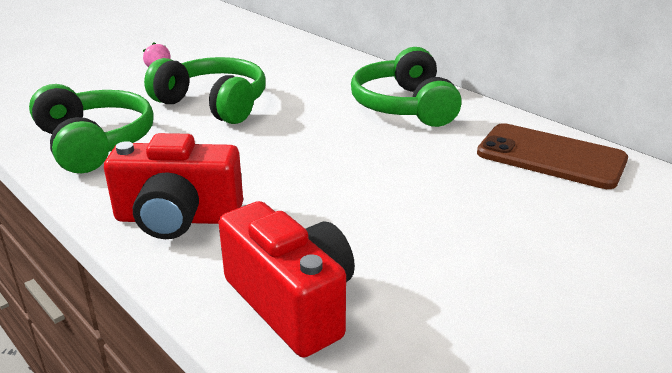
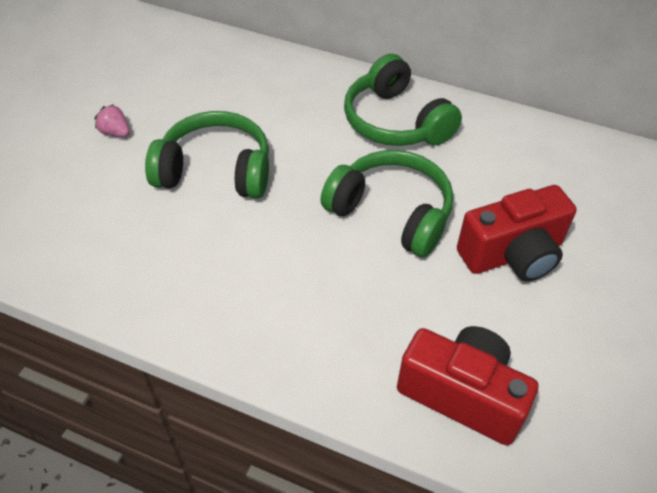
camera: 25 degrees left, 20 degrees up
green headphones [29,84,154,173] -> green headphones moved to [321,150,453,258]
red camera [104,133,243,239] -> red camera moved to [457,185,577,282]
brown phone [477,123,628,189] -> none

